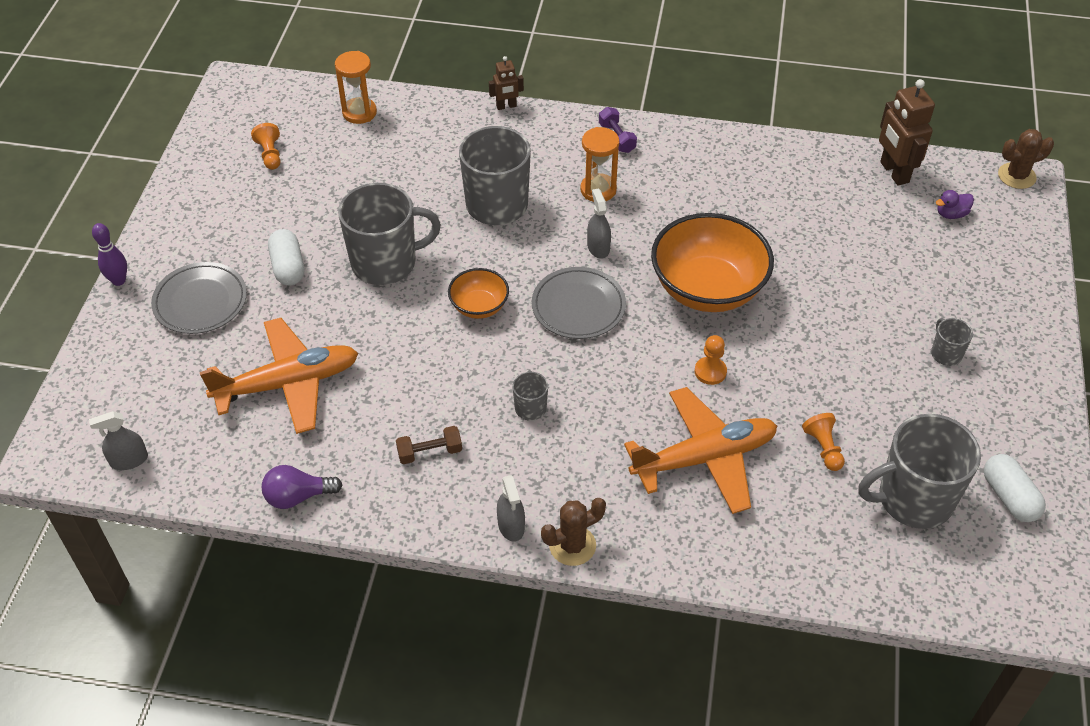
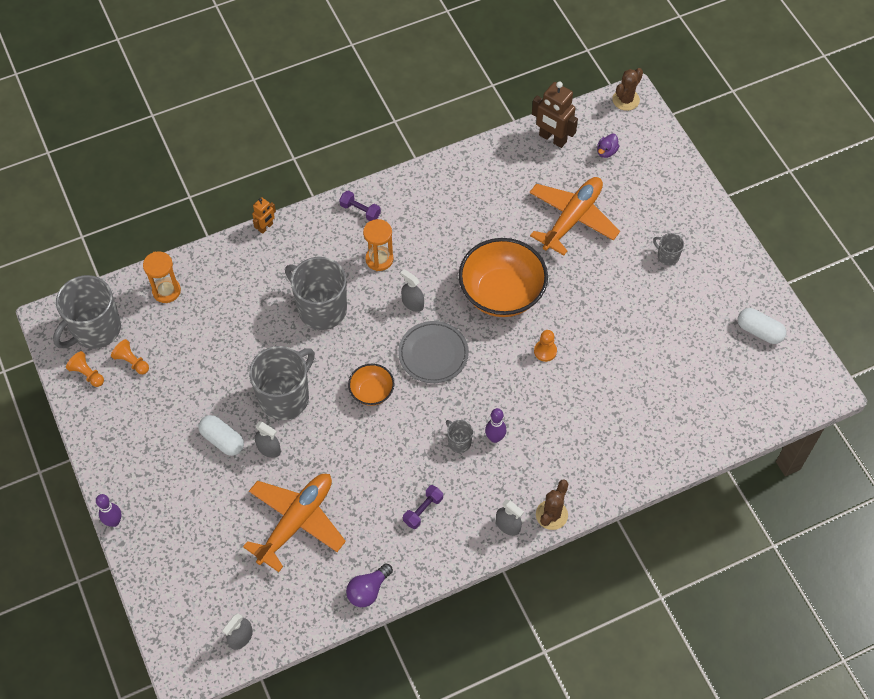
camera: 35 degrees left, 10 degrees up
grey plate [151,262,247,334] -> none
brown dumbbell [396,426,462,464] -> purple dumbbell [403,485,443,529]
brown robot [489,56,524,110] -> orange robot [252,197,276,234]
orange plane [624,387,777,514] -> orange plane moved to [529,177,620,256]
orange pawn [802,413,845,471] -> orange pawn moved to [66,351,104,387]
grey mug [858,414,981,529] -> grey mug moved to [53,275,121,349]
none -> grey spray bottle [255,422,281,458]
none -> purple bowling pin [485,408,506,443]

